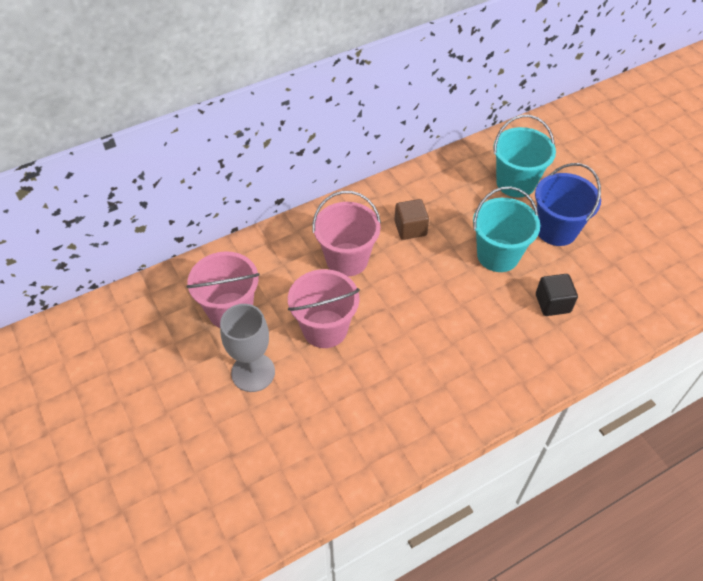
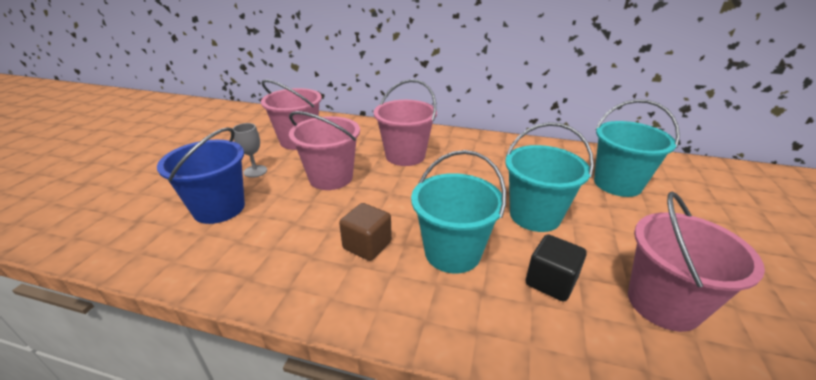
camera: 45 degrees right, 20 degrees down
grey goblet [220,304,275,392] -> grey goblet [233,123,267,178], size x0.58
brown cube [394,199,429,240] -> brown cube moved to [339,203,392,261]
blue bucket [535,163,601,246] -> blue bucket moved to [157,127,245,224]
none -> turquoise bucket [411,150,506,274]
none -> pink bucket [628,191,765,332]

